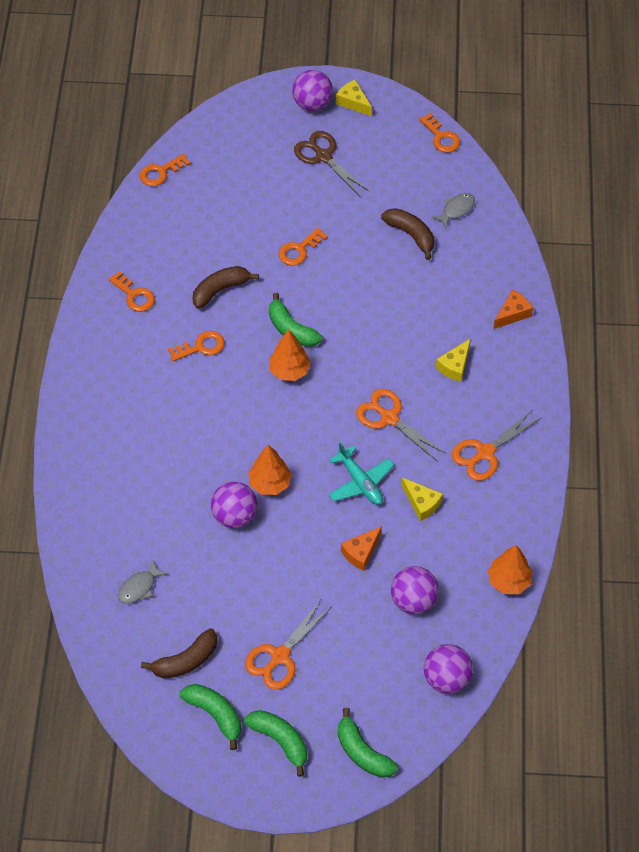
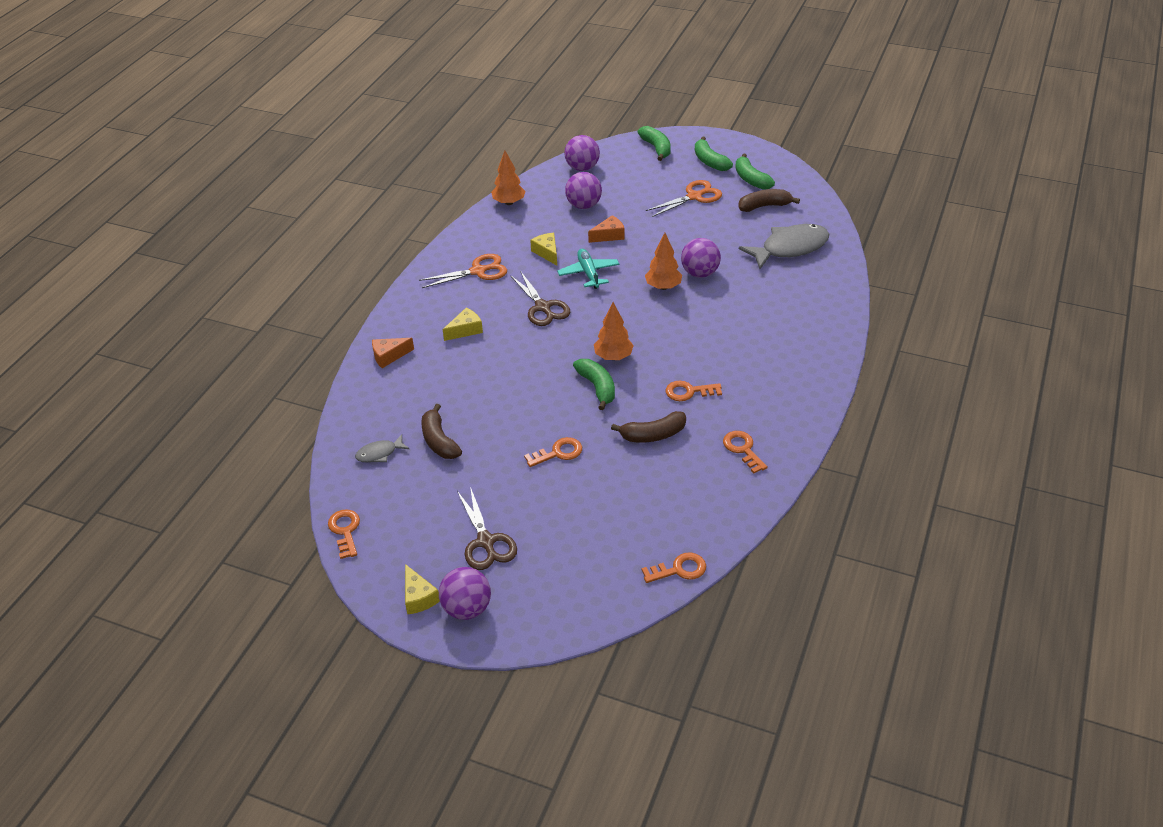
camera: 160 degrees left, 15 degrees down
grey fish [118,560,168,604] -> grey fish [739,224,829,269], size x2.08
orange scissors [356,389,447,462] -> brown scissors [510,271,570,326]

